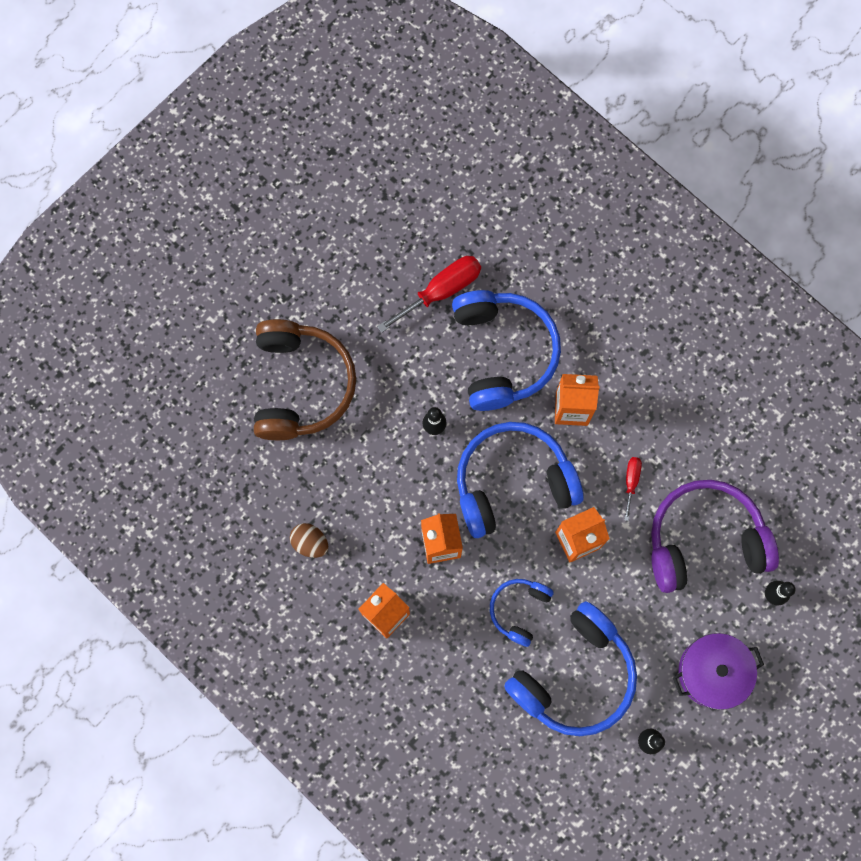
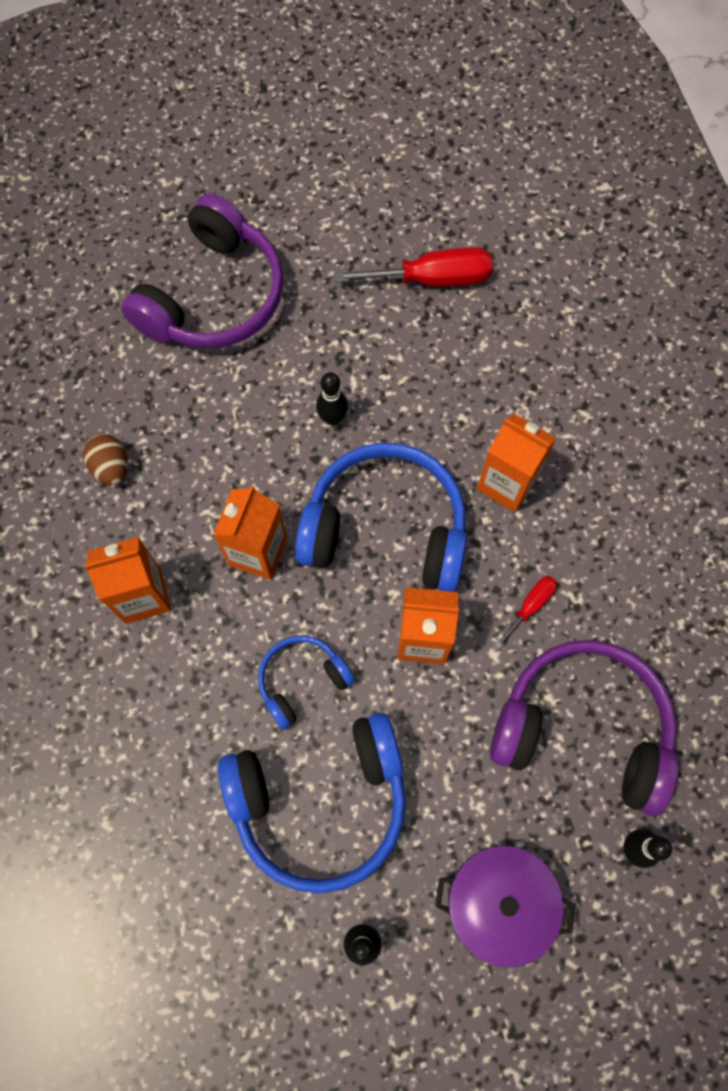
camera: 30 degrees right, 5 degrees down
brown headphones [254,319,356,440] -> purple headphones [121,194,284,349]
blue headphones [452,290,561,411] -> none

